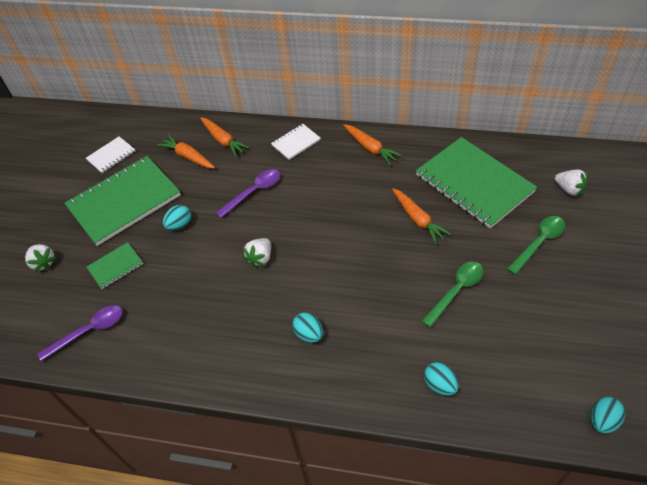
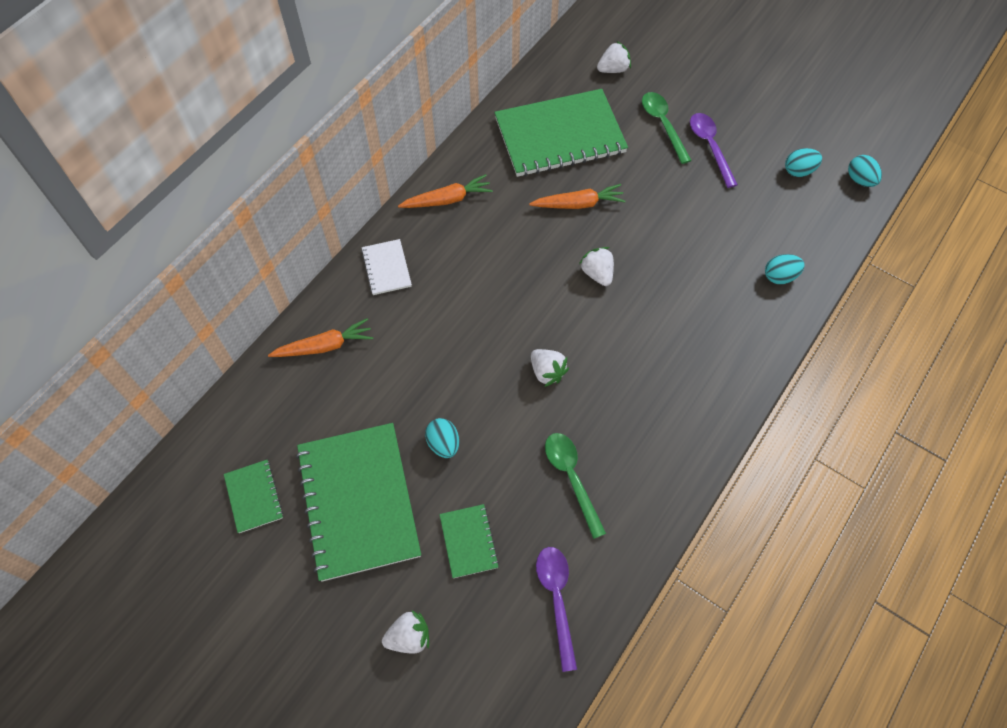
camera: 70 degrees left, 10 degrees up
white notebook [86,137,135,173] -> green notebook [224,460,284,533]
orange carrot [157,135,215,169] -> none
purple spoon [216,169,280,218] -> purple spoon moved to [690,113,738,188]
turquoise egg [292,312,323,343] -> turquoise egg moved to [785,148,822,177]
green spoon [422,262,483,328] -> green spoon moved to [545,433,606,539]
none -> white strawberry [579,247,614,286]

